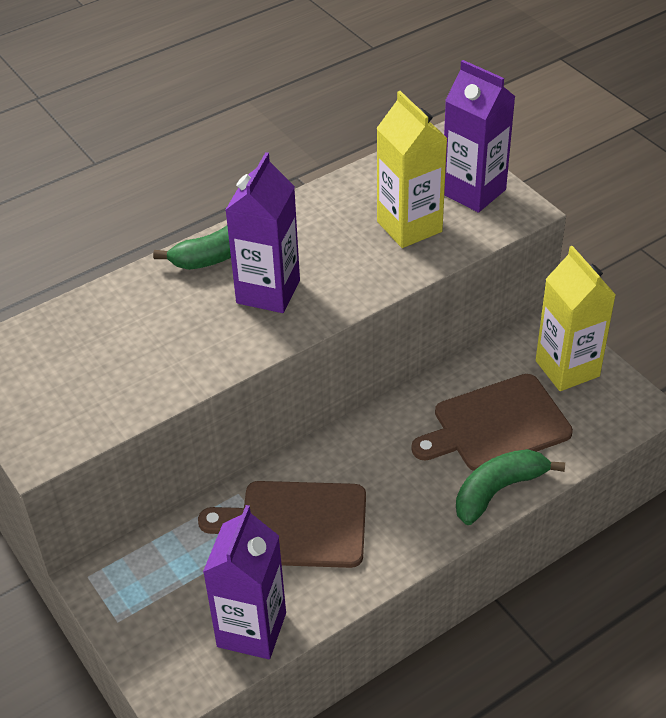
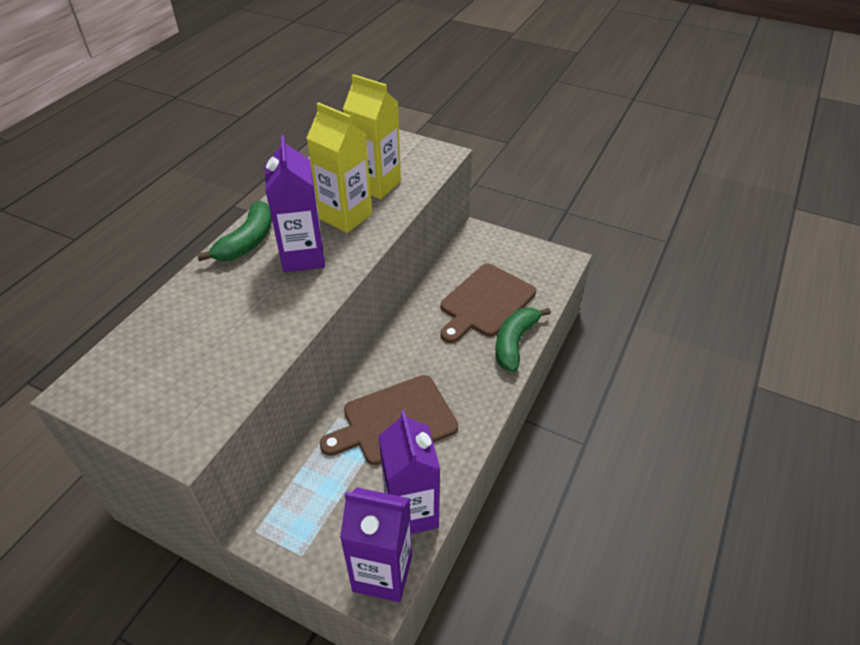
camera: 30 degrees left, 0 degrees up
purple carton [444,60,516,213] -> purple carton moved to [340,488,412,602]
yellow carton [536,246,616,391] -> yellow carton moved to [307,102,372,233]

